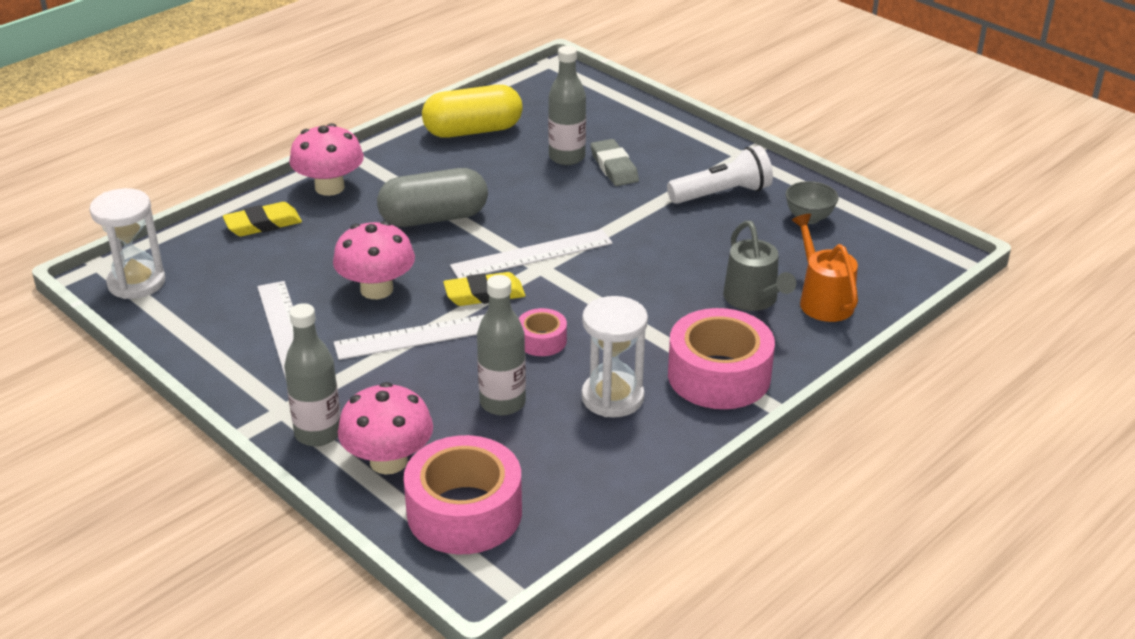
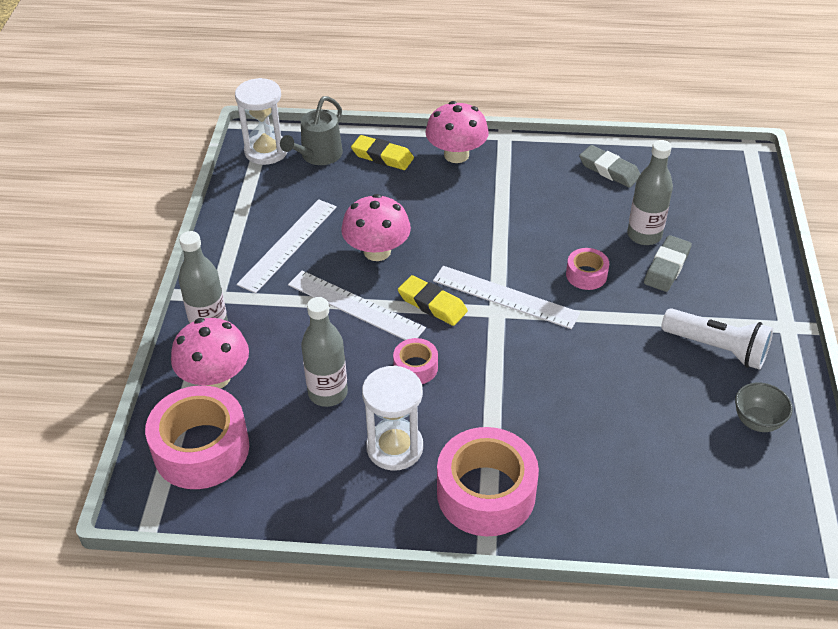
camera: 50 degrees right, 10 degrees up
grey capsule [377,168,488,227] -> none
yellow capsule [422,85,523,138] -> grey eraser [579,145,640,188]
grey watering can [723,221,796,311] -> grey watering can moved to [280,96,343,165]
orange watering can [792,214,858,322] -> none
none -> pink tape [566,248,609,290]

